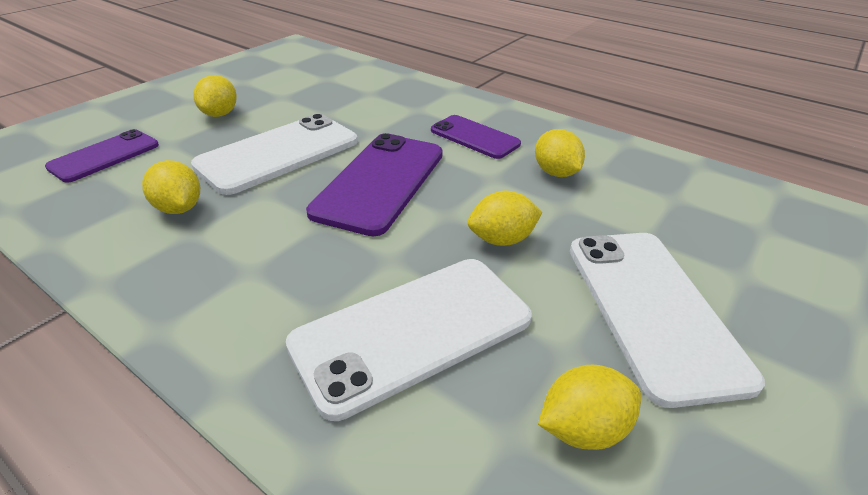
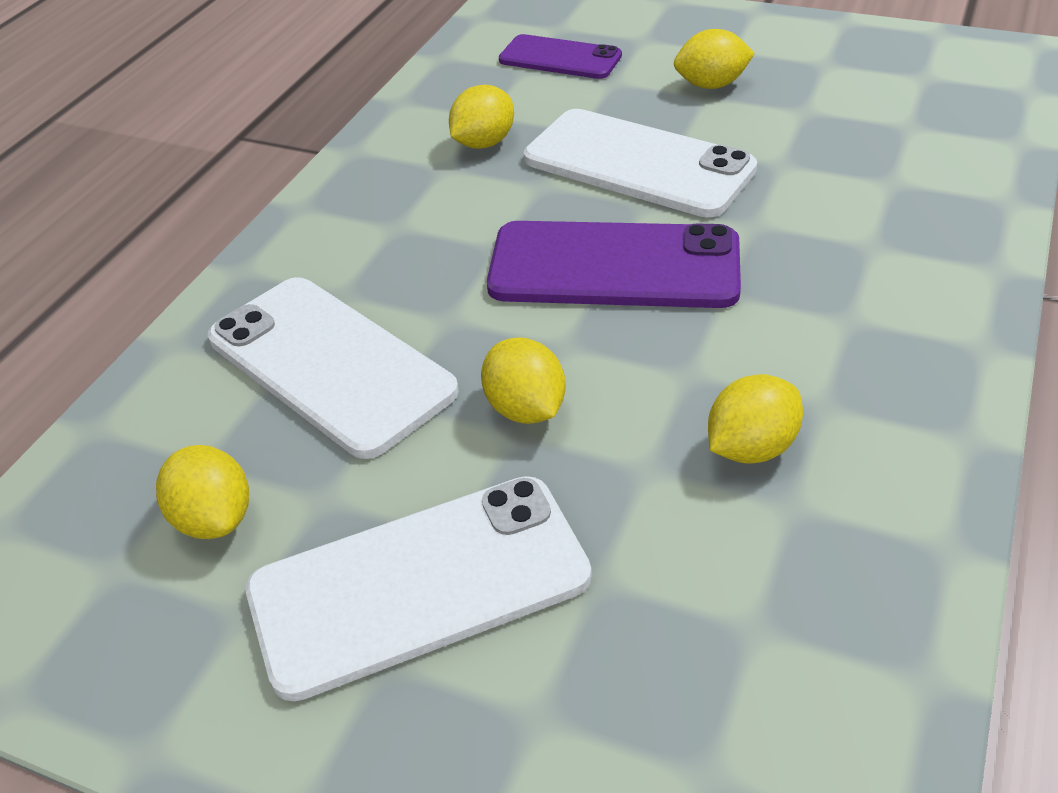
camera: 80 degrees right, 5 degrees up
purple phone [431,115,521,159] -> none

